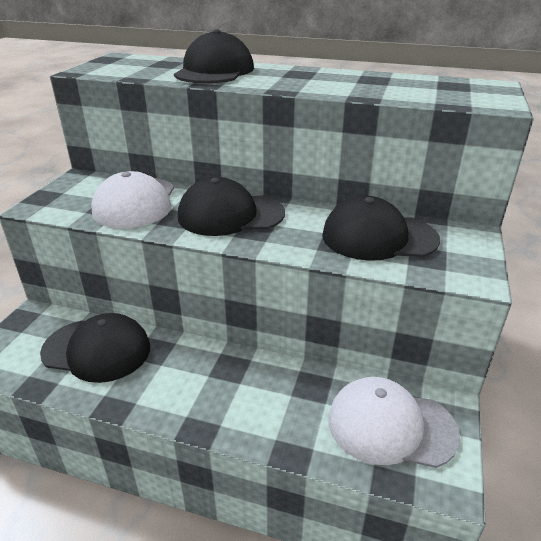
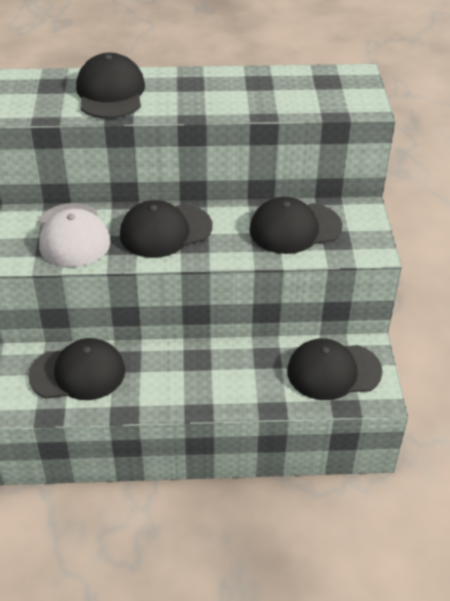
camera: 20 degrees left, 10 degrees up
white cap [328,377,460,468] -> black cap [287,338,383,400]

